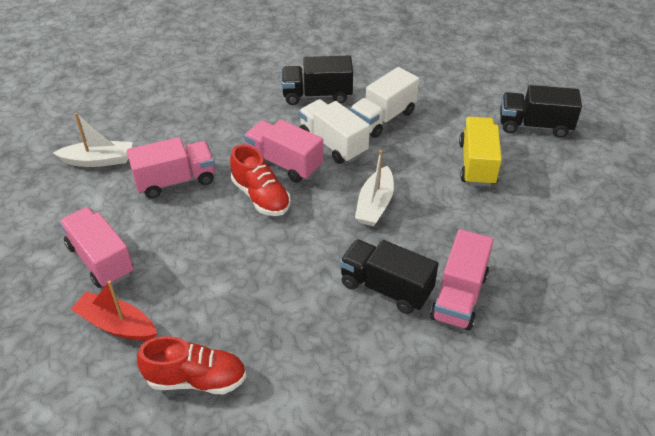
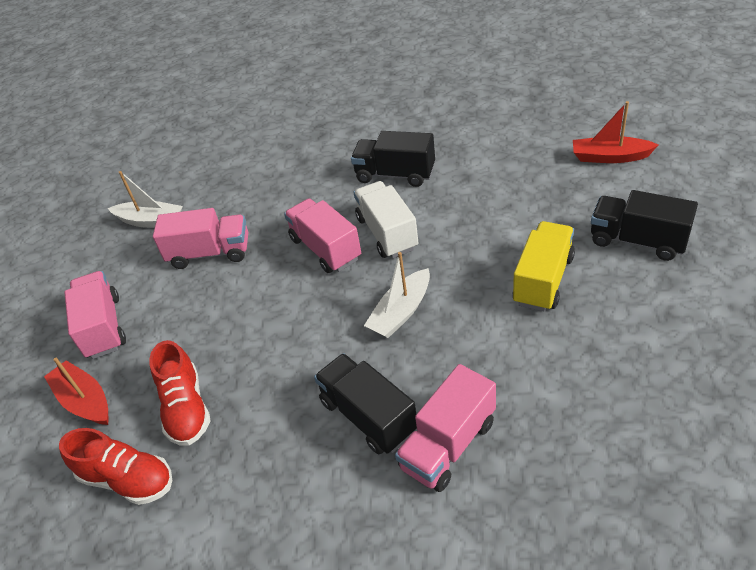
camera: 25 degrees right, 0 degrees up
red shoe [230,144,291,216] -> red shoe moved to [149,340,211,446]
white truck [350,67,419,138] -> none
none -> red boat [573,101,658,163]

